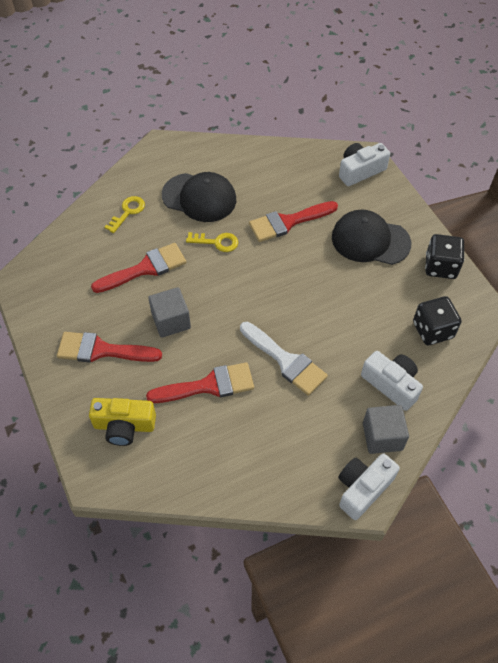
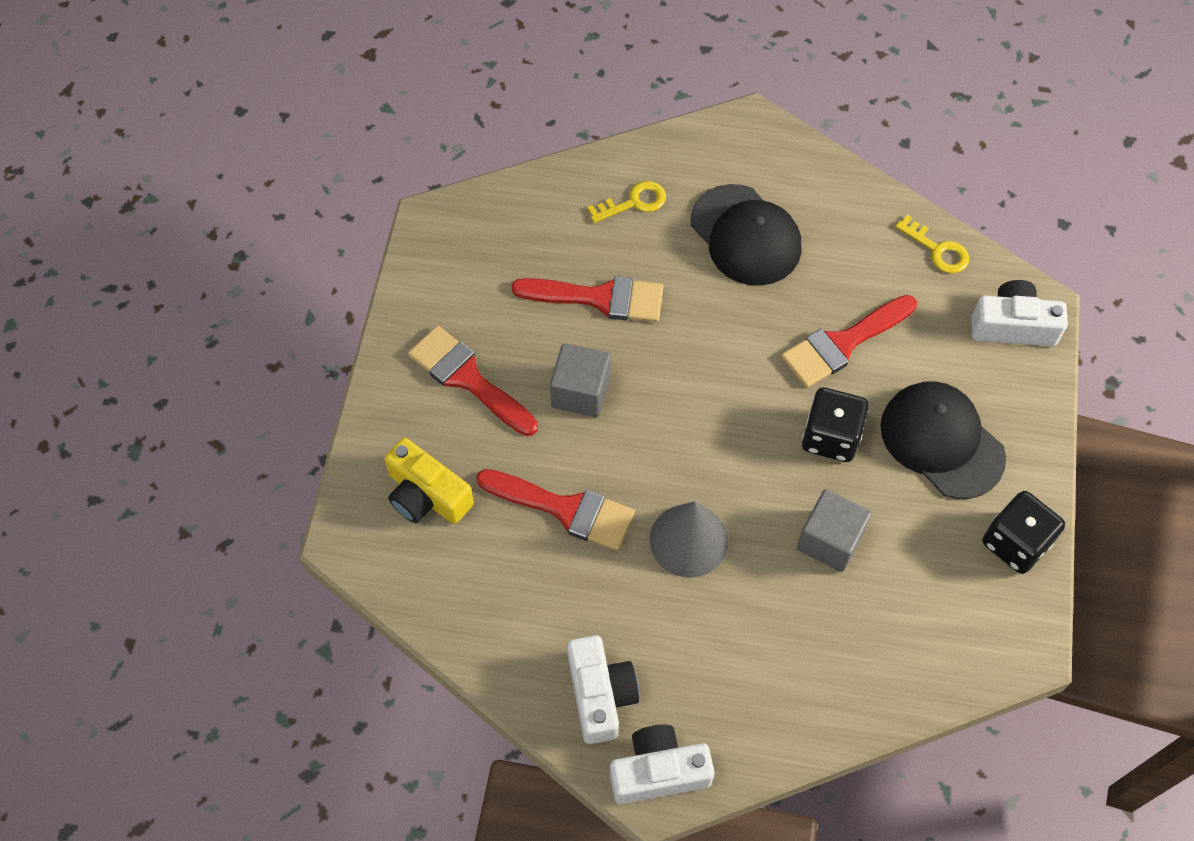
camera: 35 degrees right, 5 degrees up
yellow key [186,232,238,252] -> yellow key moved to [895,215,969,273]
white brush [240,322,328,396] -> grey cone [650,501,728,578]
red brush [249,201,338,242] -> red brush turned 45 degrees counterclockwise [781,295,917,388]
white camera [361,351,423,411] -> white camera moved to [567,635,639,744]
grey cube [363,405,409,454] -> grey cube moved to [797,489,872,572]
black dice [413,296,462,345] -> black dice moved to [802,387,869,462]

